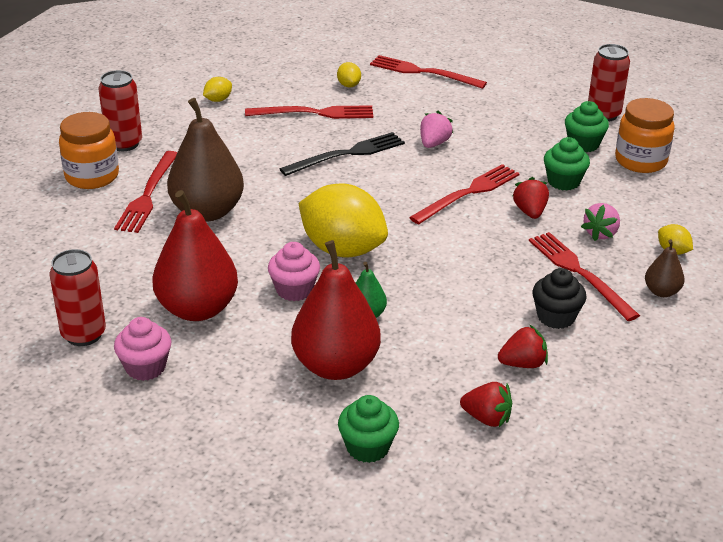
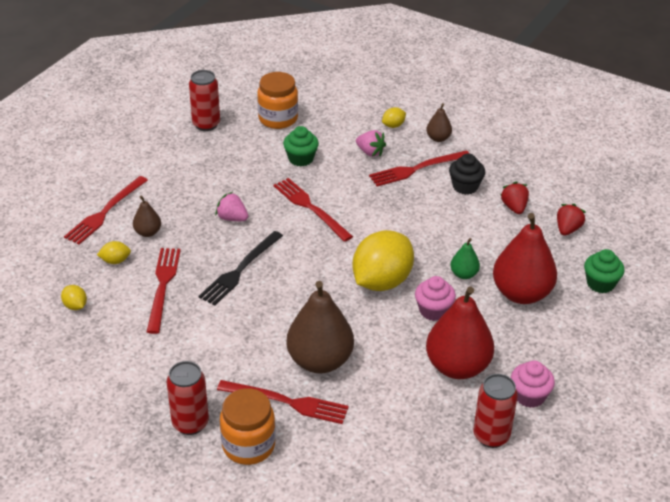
camera: 85 degrees left, 5 degrees up
yellow lemon [203,77,232,102] -> yellow lemon moved to [61,285,87,310]
black fork [280,132,405,176] -> black fork turned 120 degrees counterclockwise [198,231,283,306]
red strawberry [512,177,549,219] -> none
green cupcake [565,101,609,152] -> none
none -> brown pear [133,195,161,237]

